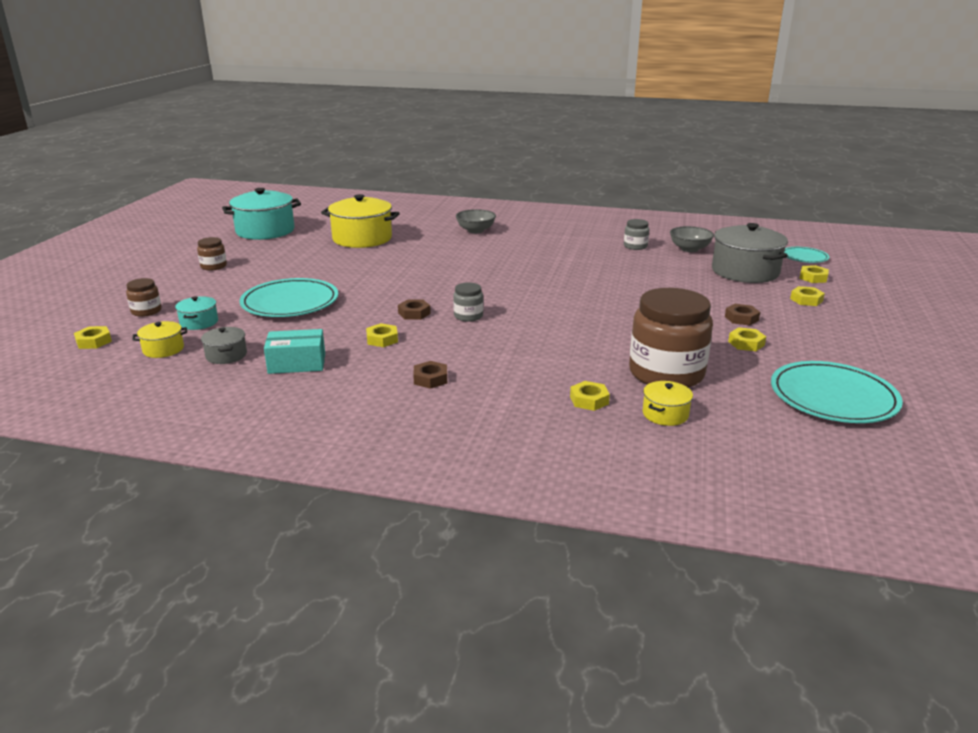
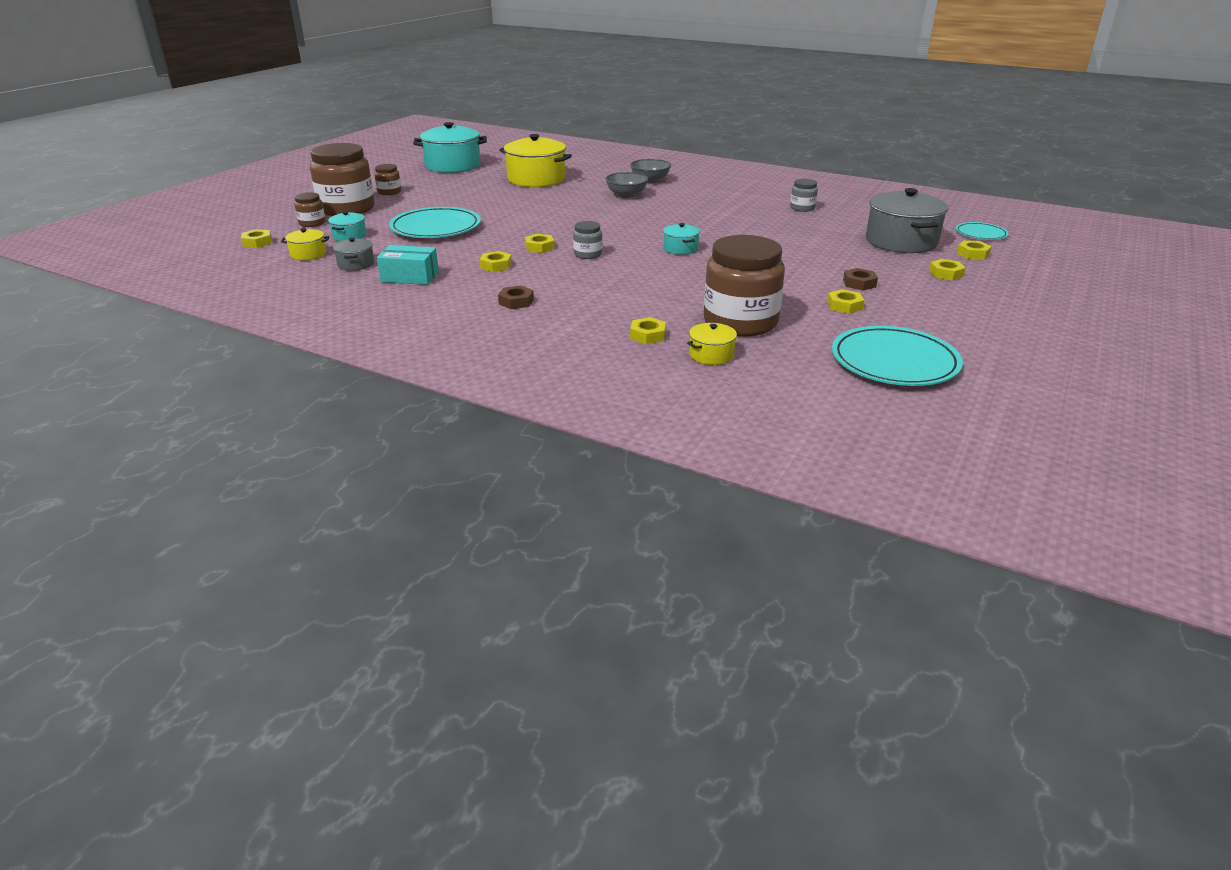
camera: 15 degrees right, 5 degrees up
brown nut [398,300,431,320] -> yellow nut [525,234,554,253]
grey bowl [670,226,714,252] -> grey bowl moved to [605,172,649,198]
none -> brown jar [310,143,375,216]
none -> turquoise pot [663,223,700,255]

